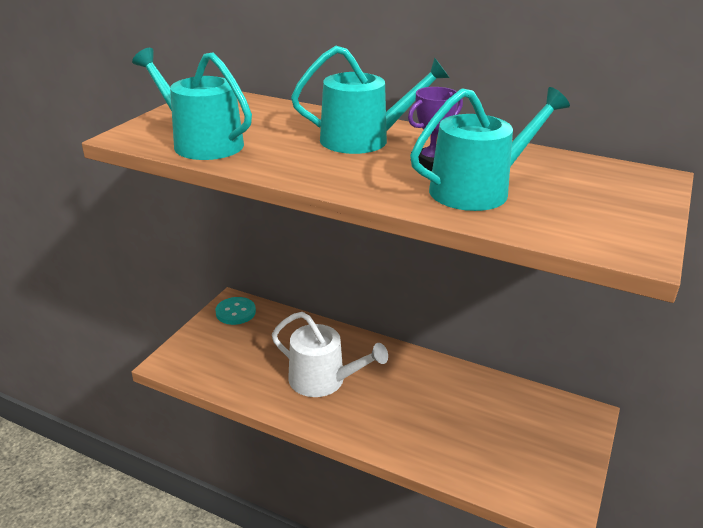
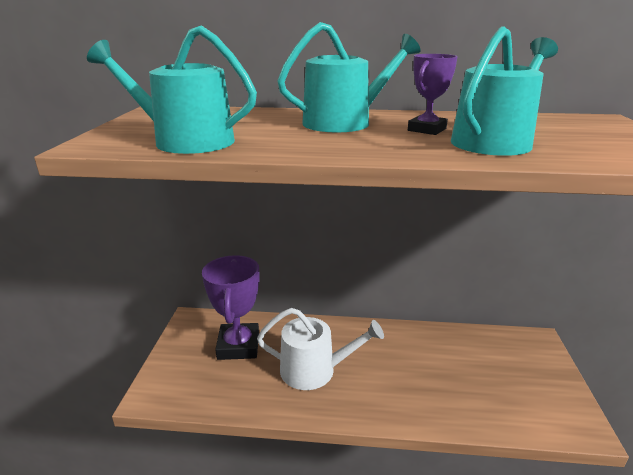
camera: 20 degrees left, 5 degrees down
turquoise button [215,297,256,325] -> none
none -> purple trophy [202,255,260,360]

